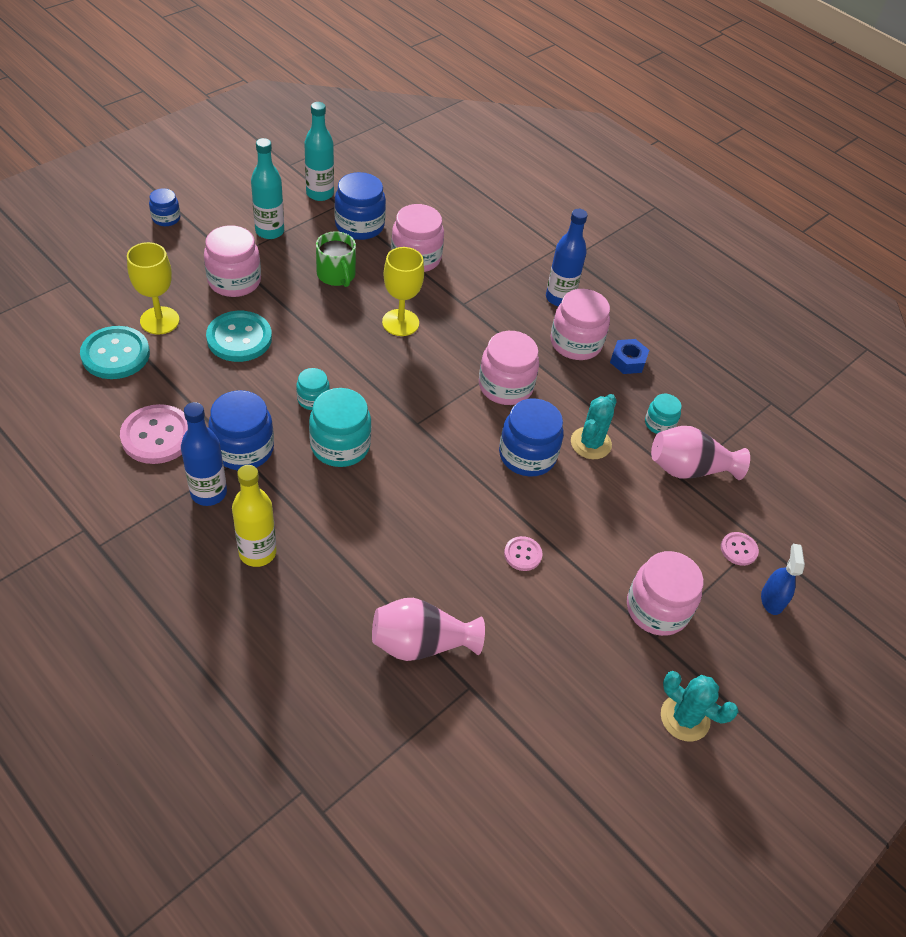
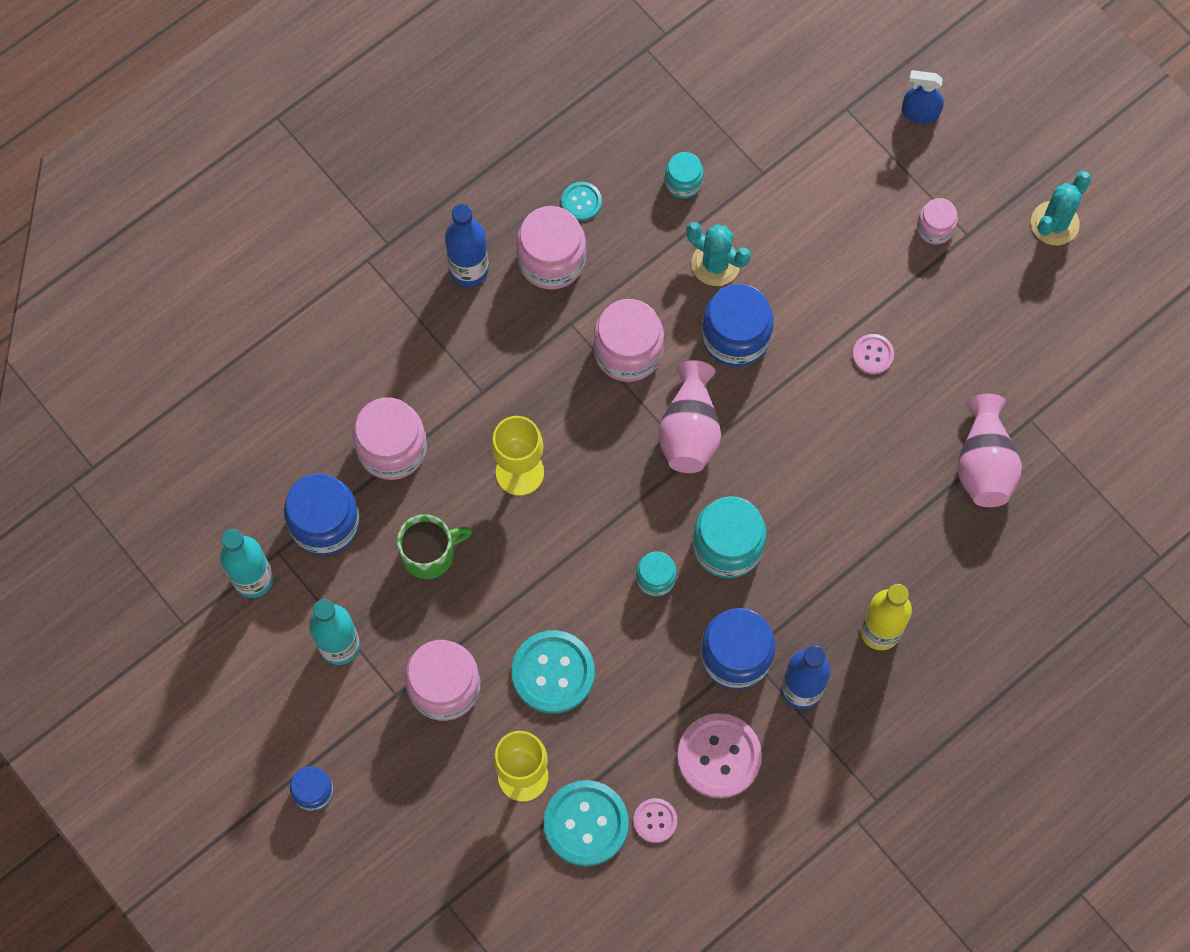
camera: 80 degrees left, 20 degrees up
blue nut [610,339,649,374] -> turquoise button [561,182,602,221]
pink jar [627,551,704,636] -> pink jar [917,198,958,244], size x0.56
pink vase [651,426,750,480] -> pink vase moved to [658,360,721,473]
pink button [721,532,759,566] -> pink button moved to [633,798,677,843]

